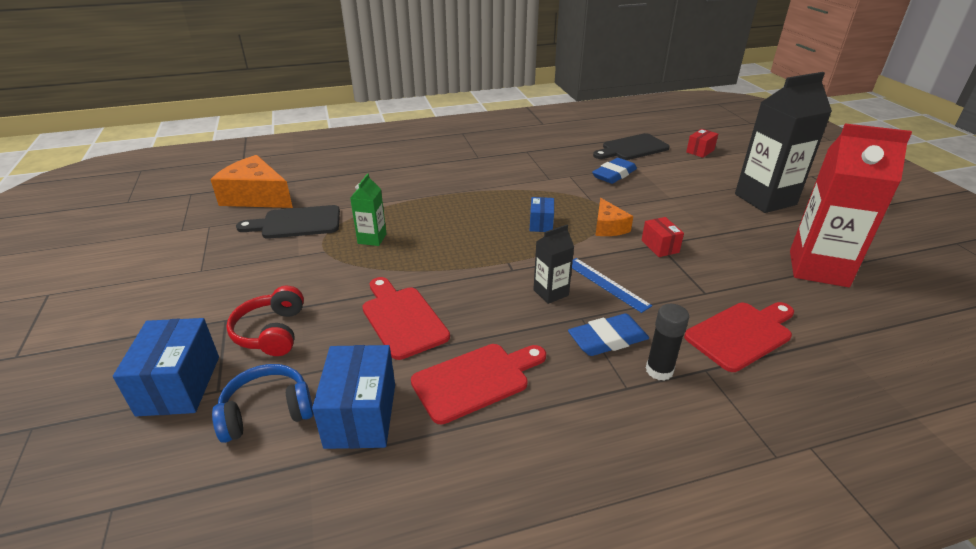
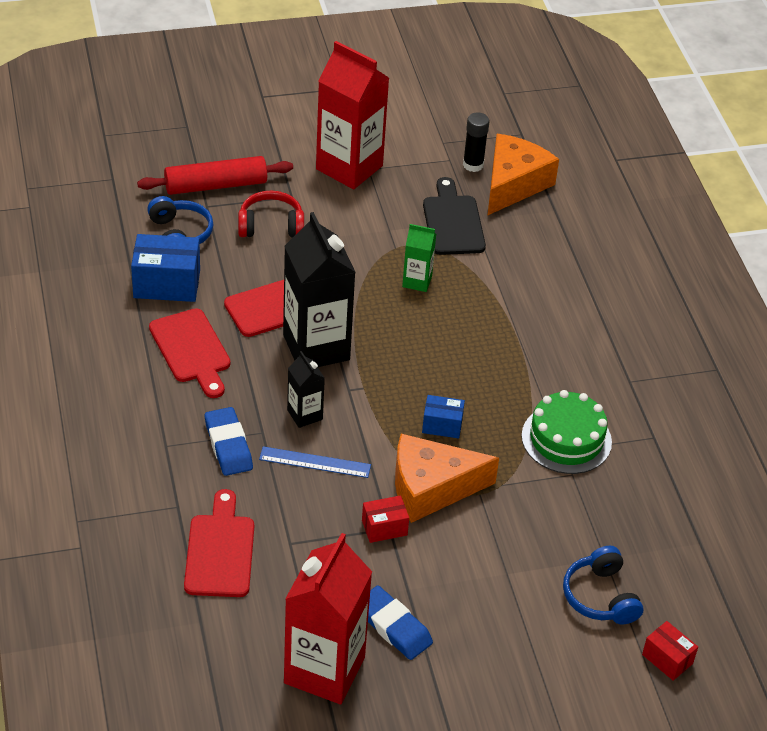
camera: 90 degrees right, 10 degrees up
blue box [113,318,219,416] -> red rolling pin [137,156,293,195]
blue ruler [572,258,652,313] -> blue ruler turned 45 degrees clockwise [259,446,371,478]
blue eraser [592,158,637,184] -> blue eraser moved to [368,586,433,660]
black cutting board [593,133,670,160] -> none
orange cheese [595,198,633,236] -> orange cheese [395,434,499,523], size x1.77
black glue stick [646,304,689,381] -> black glue stick moved to [463,112,490,172]
red cutting board [684,302,794,372] -> red cutting board turned 150 degrees counterclockwise [184,489,254,597]
black carton [735,72,832,213] -> black carton moved to [283,212,355,367]
none -> red carton [316,41,389,189]
none -> green cake [522,390,612,474]
none -> blue headphones [563,546,644,625]

